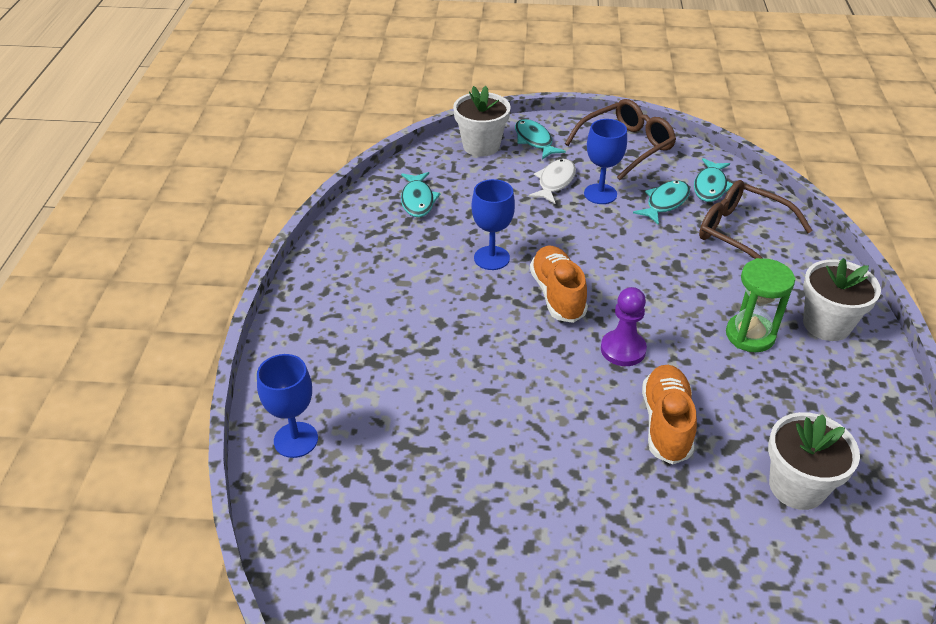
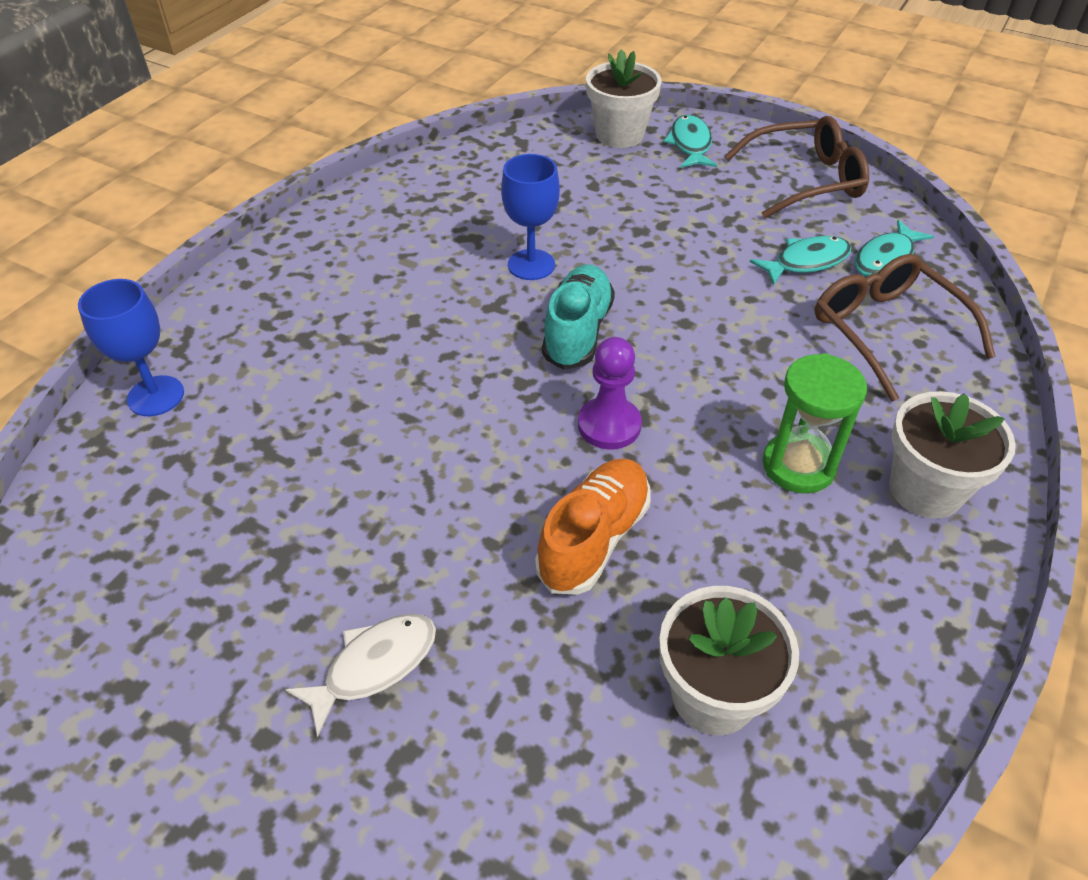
camera: 25 degrees right, 5 degrees up
turquoise fish [401,172,441,217] -> none
white fish [528,159,576,204] -> white fish moved to [285,614,436,737]
orange shoe [530,246,588,323] -> turquoise shoe [542,264,615,370]
blue goblet [584,119,627,204] -> none

